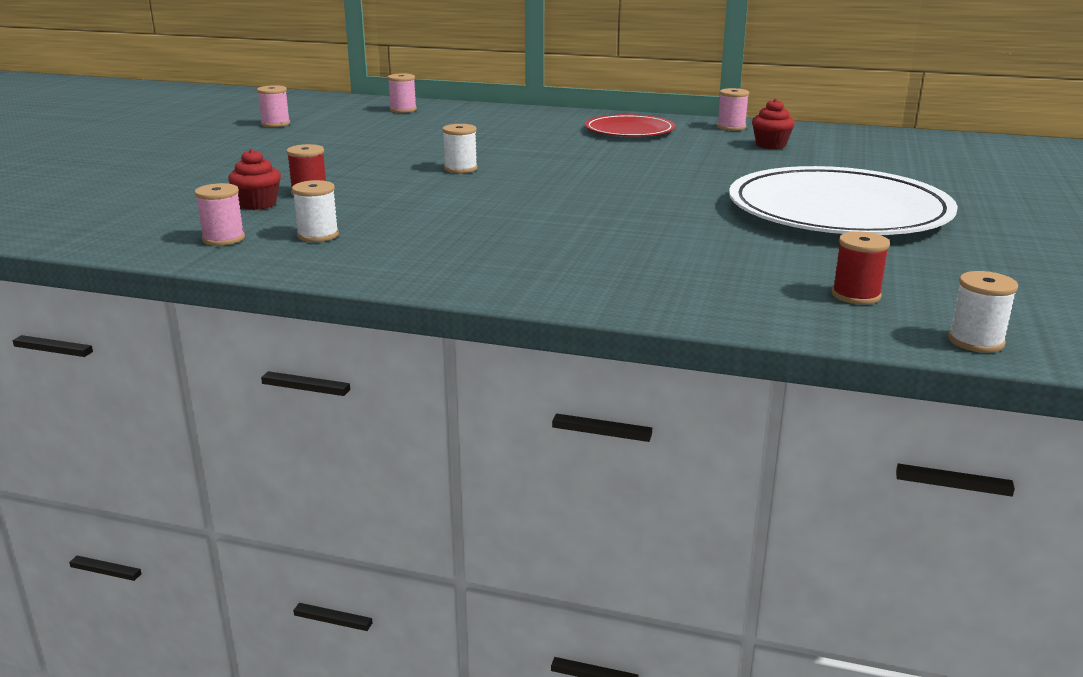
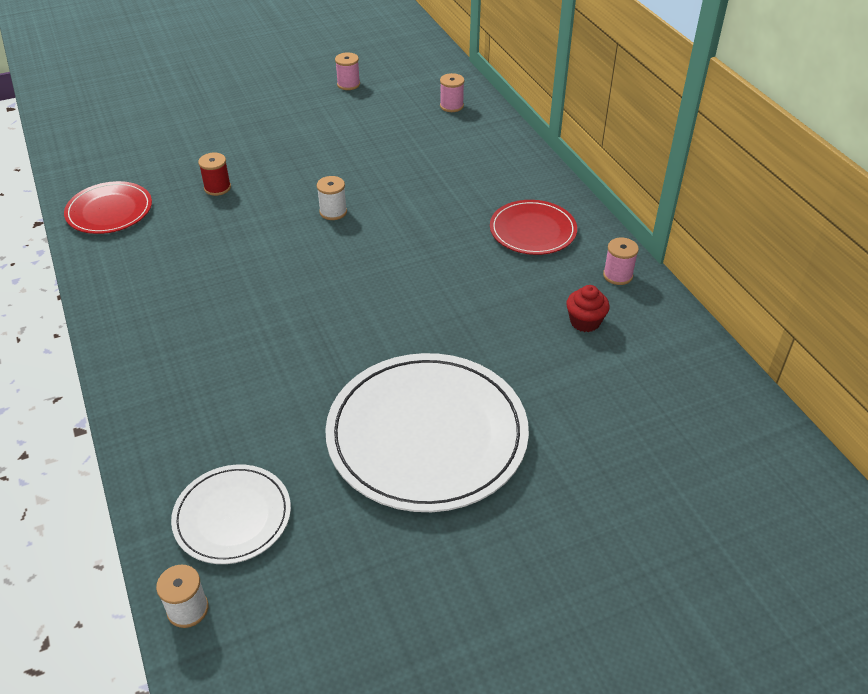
camera: 50 degrees right, 20 degrees up
pink spool [195,183,245,246] -> red plate [64,181,152,234]
red cupcake [228,149,281,210] -> none
white spool [292,180,339,242] -> none
red spool [832,232,890,304] -> white plate [171,465,291,564]

